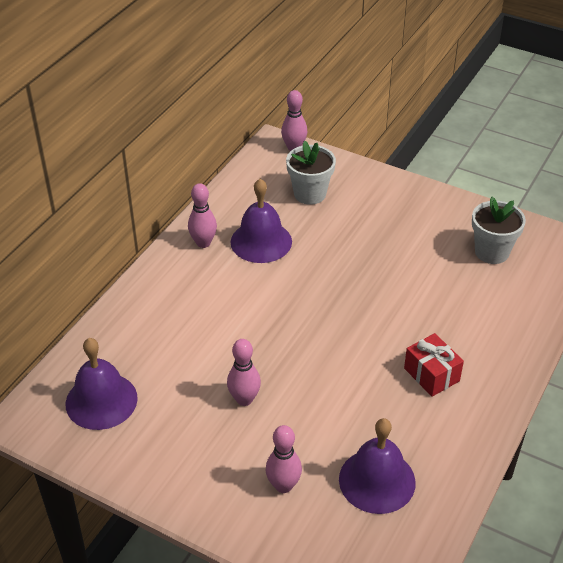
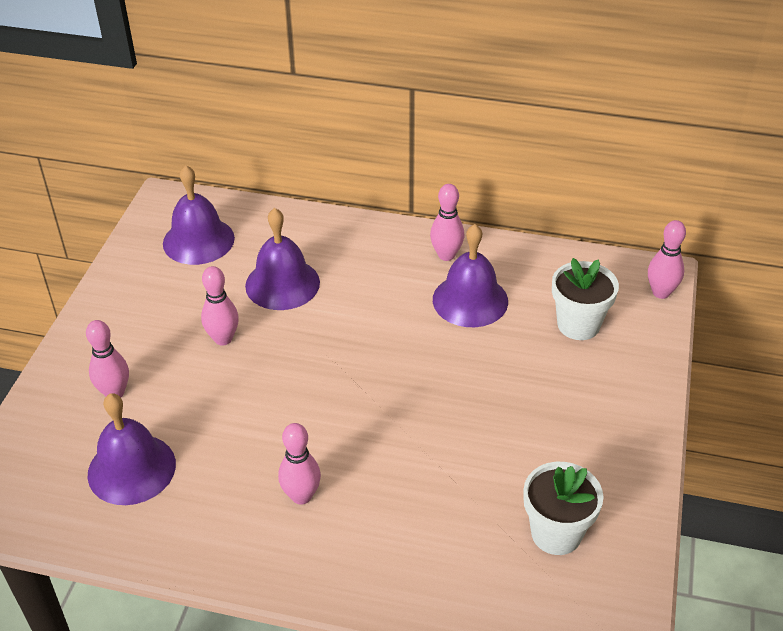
camera: 75 degrees right, 0 degrees up
red gift [404,333,464,397] -> pink bowling pin [278,423,321,505]
none -> purple bell [245,208,320,310]

